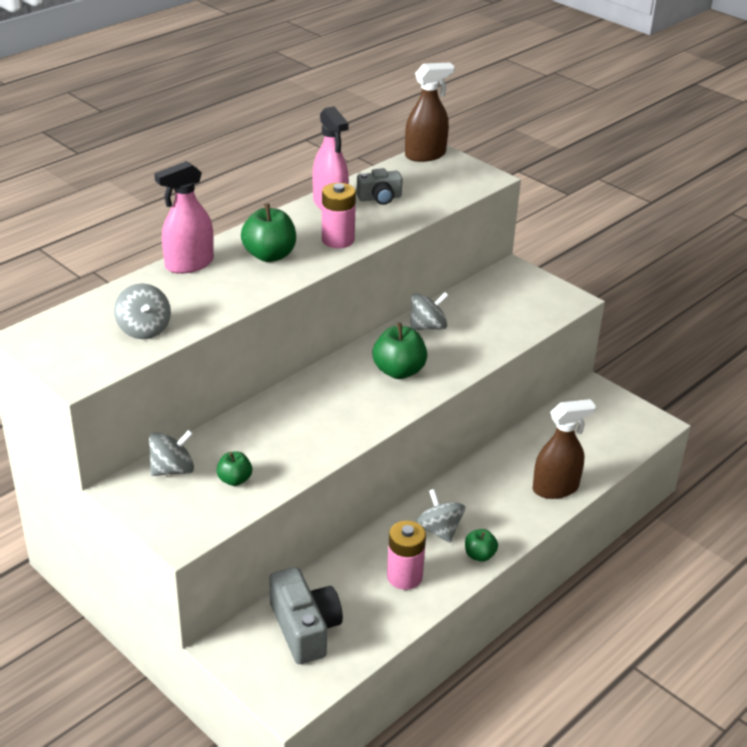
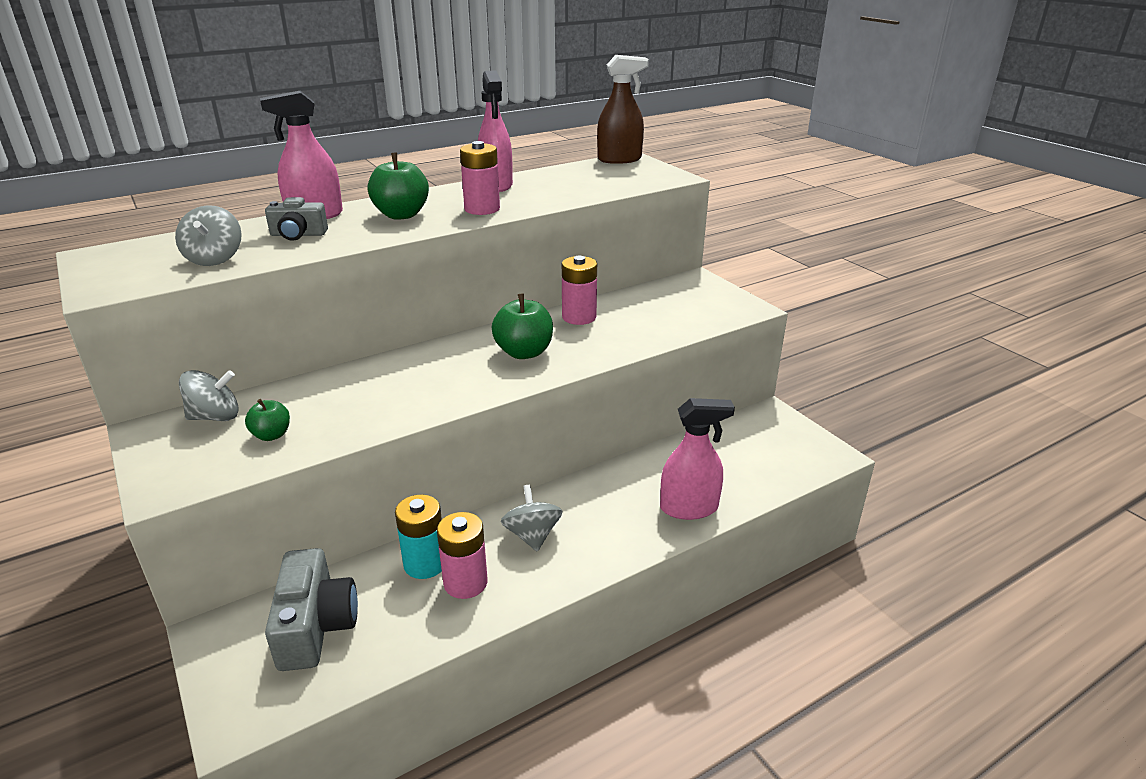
camera: 15 degrees right, 5 degrees down
grey camera [356,168,403,205] -> grey camera moved to [265,197,328,241]
grey spinning top [410,292,449,330] -> pink battery [562,256,597,325]
green apple [465,529,498,562] -> none
brown spray bottle [533,399,596,499] -> pink spray bottle [660,398,735,520]
none -> turquoise battery [395,495,442,579]

